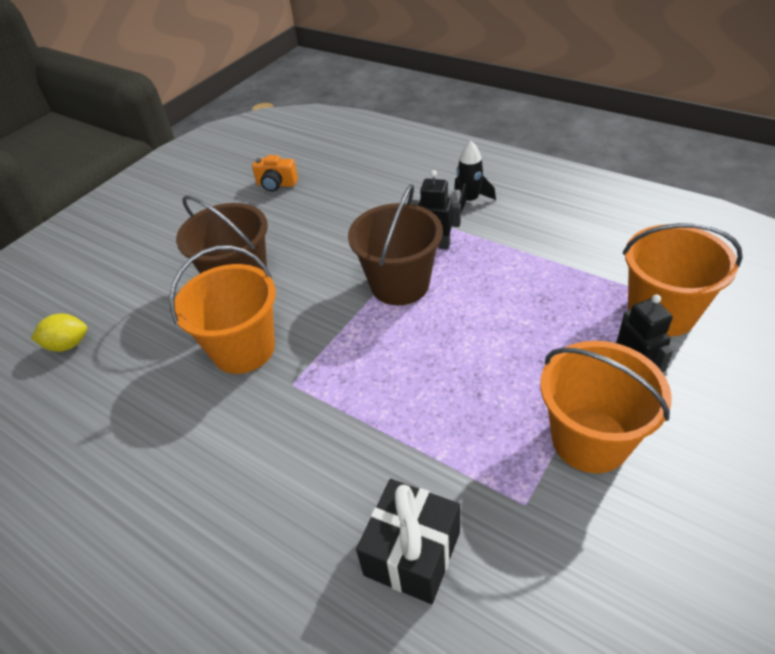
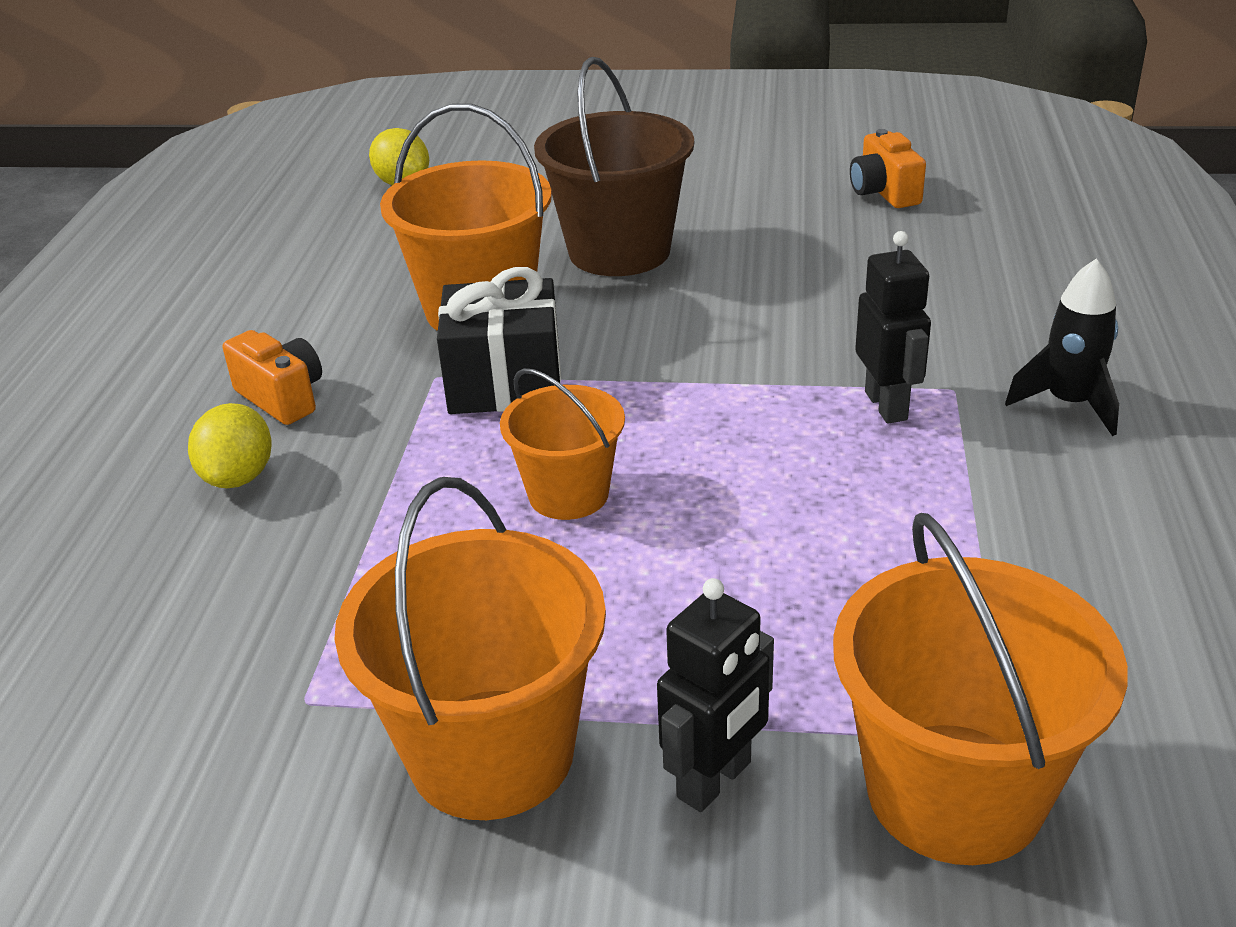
camera: 60 degrees right, 10 degrees down
brown bucket [348,184,443,305] -> none
black gift [356,479,460,604] -> black gift moved to [437,267,561,414]
none -> yellow lemon [188,403,272,488]
none -> orange camera [223,330,322,425]
none -> orange bucket [500,368,625,520]

